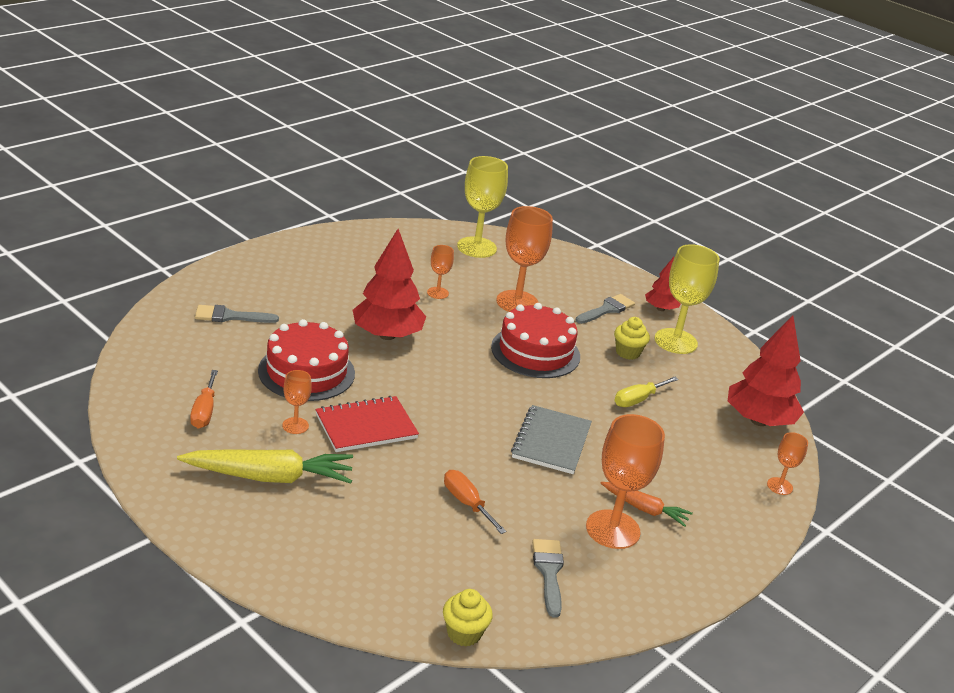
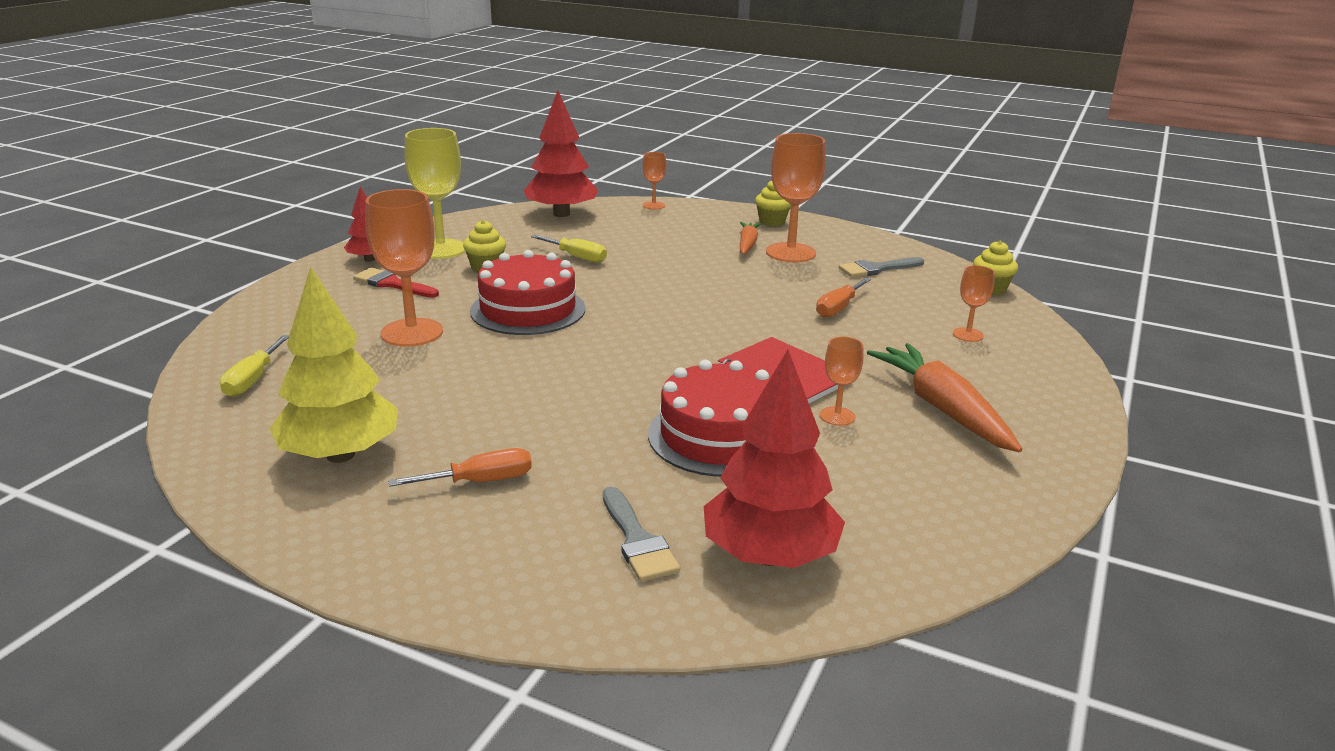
camera: 105 degrees left, 5 degrees down
yellow carrot [177,449,353,483] -> orange carrot [867,343,1022,452]
orange screwdriver [190,370,218,429] -> orange screwdriver moved to [388,448,532,487]
red tree [352,229,426,340] -> red tree moved to [704,350,845,568]
orange goblet [427,245,454,299] -> orange goblet moved to [953,265,995,342]
yellow goblet [457,156,508,258] -> yellow screwdriver [220,335,289,397]
grey notebook [511,405,592,474] -> none
grey brush [576,294,635,324] -> red brush [353,268,439,298]
none -> yellow tree [269,266,398,463]
none -> yellow cupcake [755,181,791,226]

